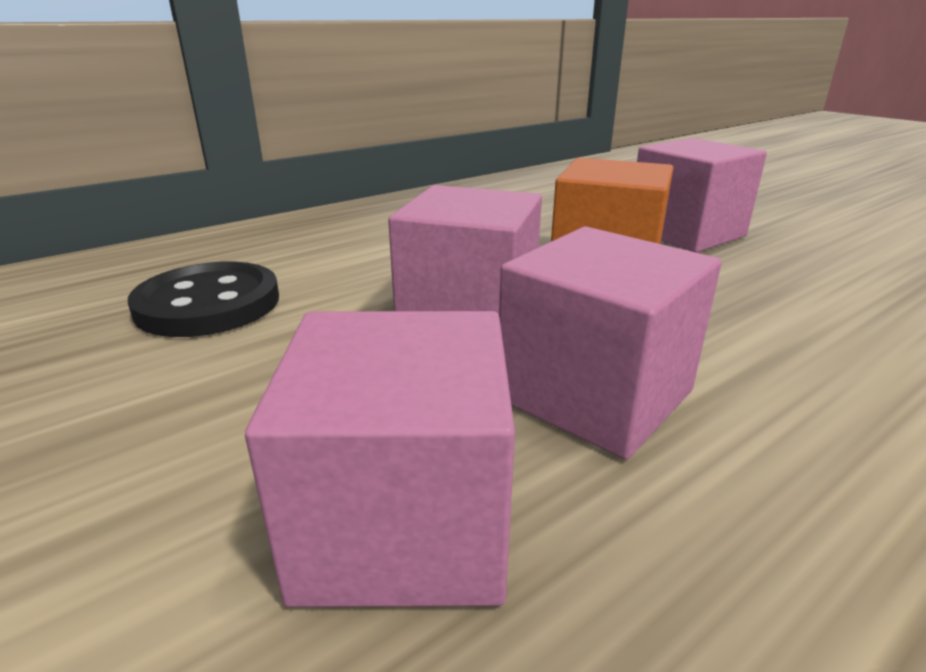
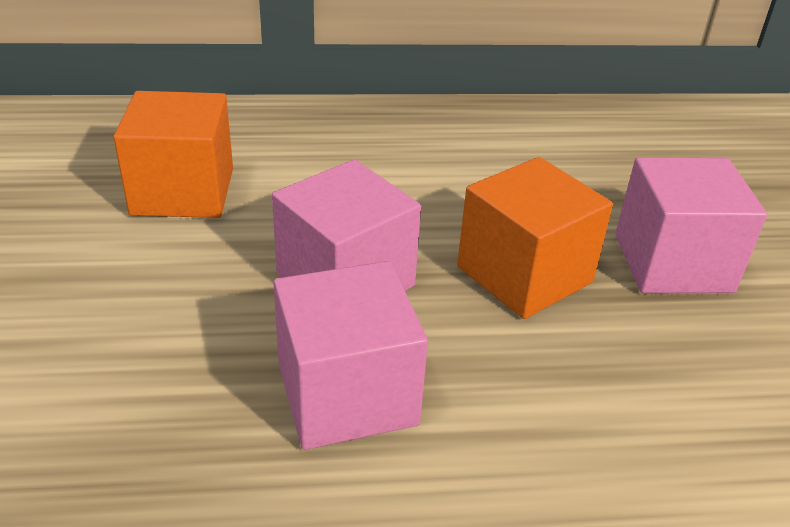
camera: 30 degrees right, 10 degrees up
black button [128,262,279,337] -> orange cube [114,91,233,218]
pink cube [245,311,515,607] -> none

